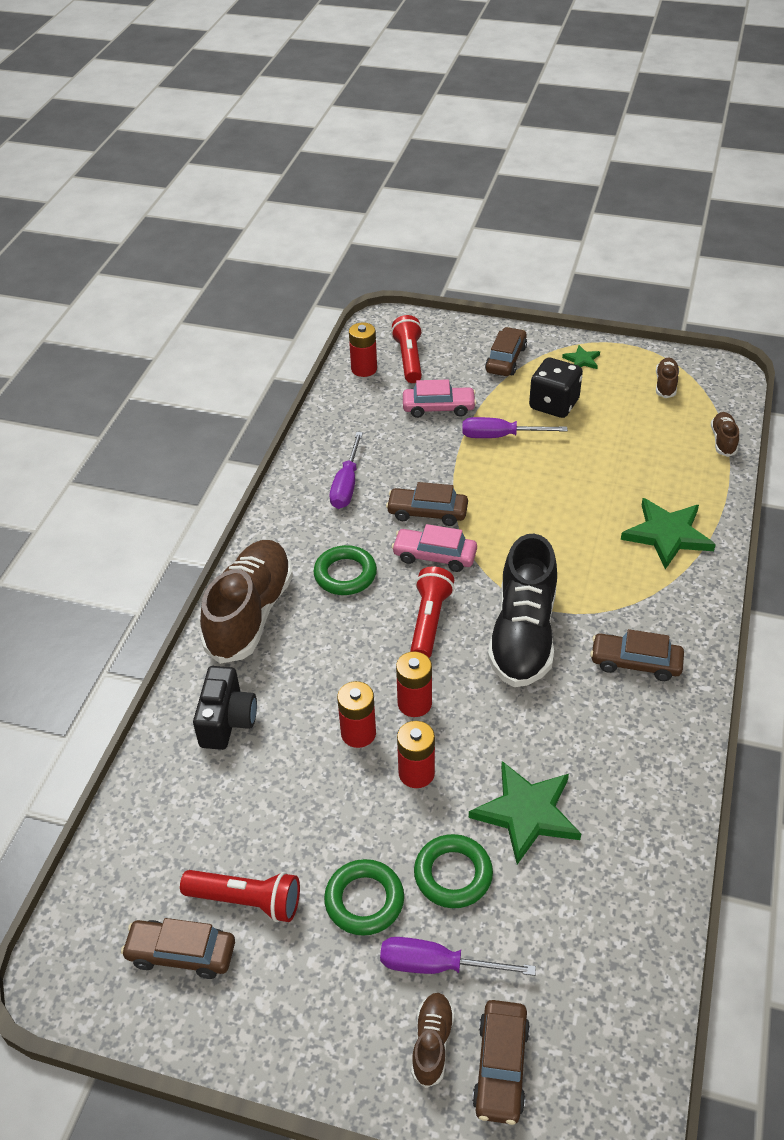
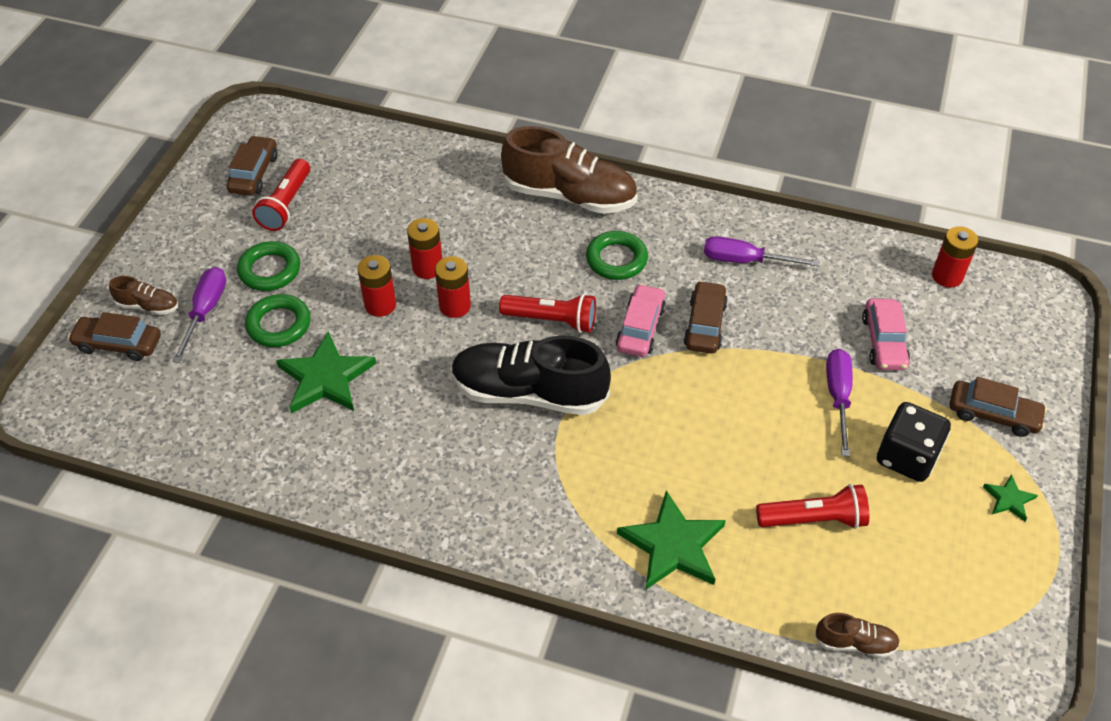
camera: 90 degrees right, 5 degrees up
black camera [193,666,257,750] -> none
red flashlight [391,315,422,383] -> red flashlight moved to [756,484,869,529]
brown car [590,629,684,681] -> none
brown shoe [656,358,679,398] -> none

